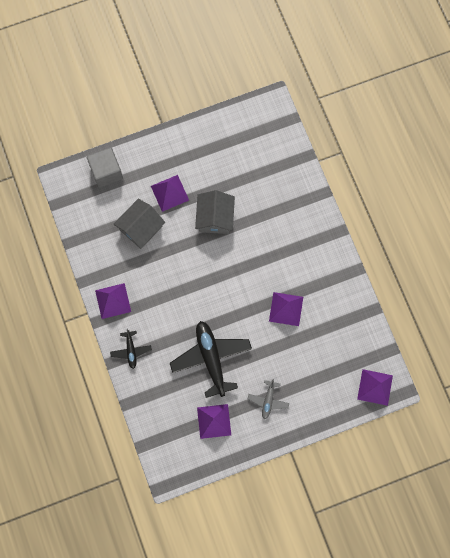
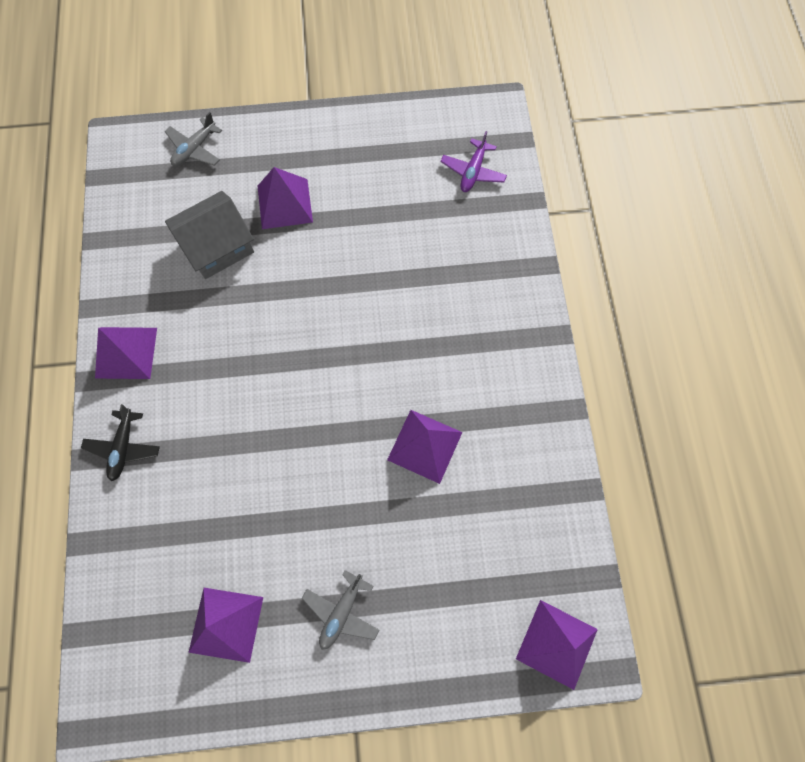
camera: 15 degrees right, 5 degrees down
grey cube [87,147,123,188] -> grey plane [165,112,222,166]
black plane [170,321,252,398] -> none
grey house [195,190,235,234] -> none
none -> purple plane [440,131,507,192]

